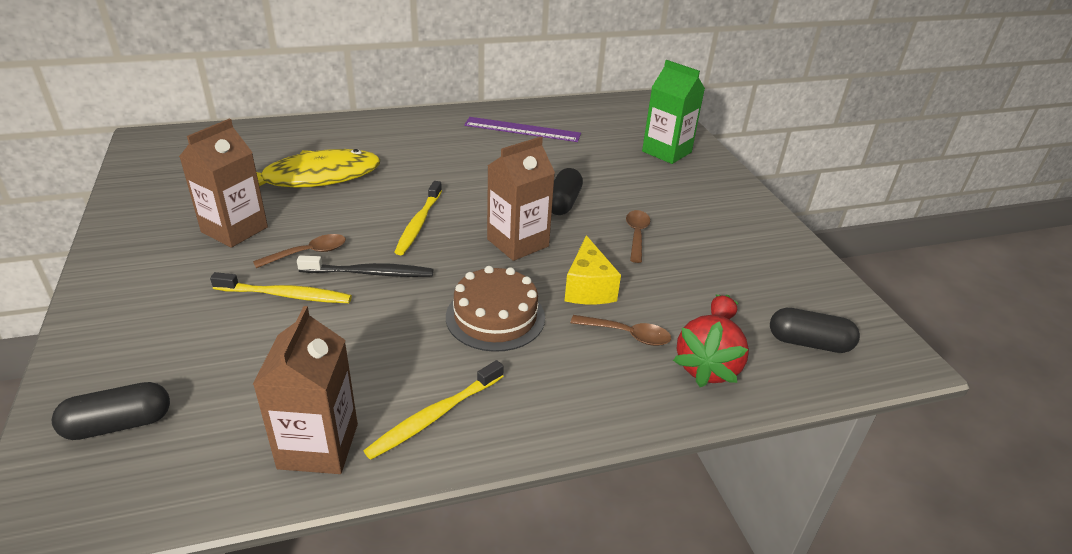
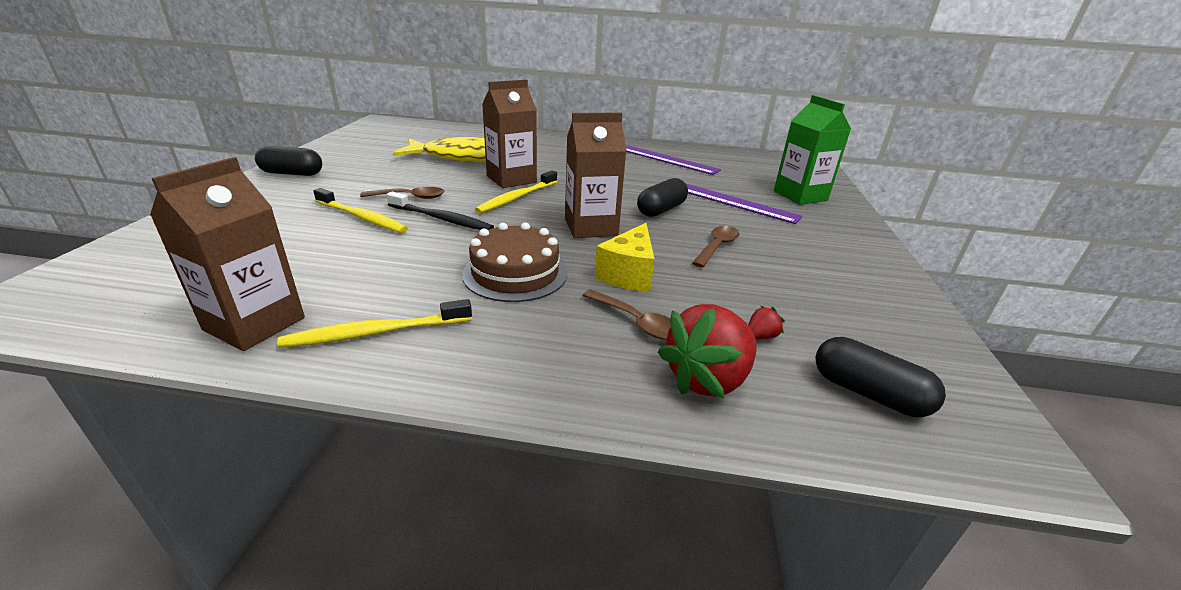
camera: 25 degrees right, 5 degrees down
black capsule [52,382,170,440] -> black capsule moved to [255,146,322,176]
brown carton [179,119,268,248] -> brown carton moved to [482,80,537,188]
none -> purple ruler [686,184,803,224]

